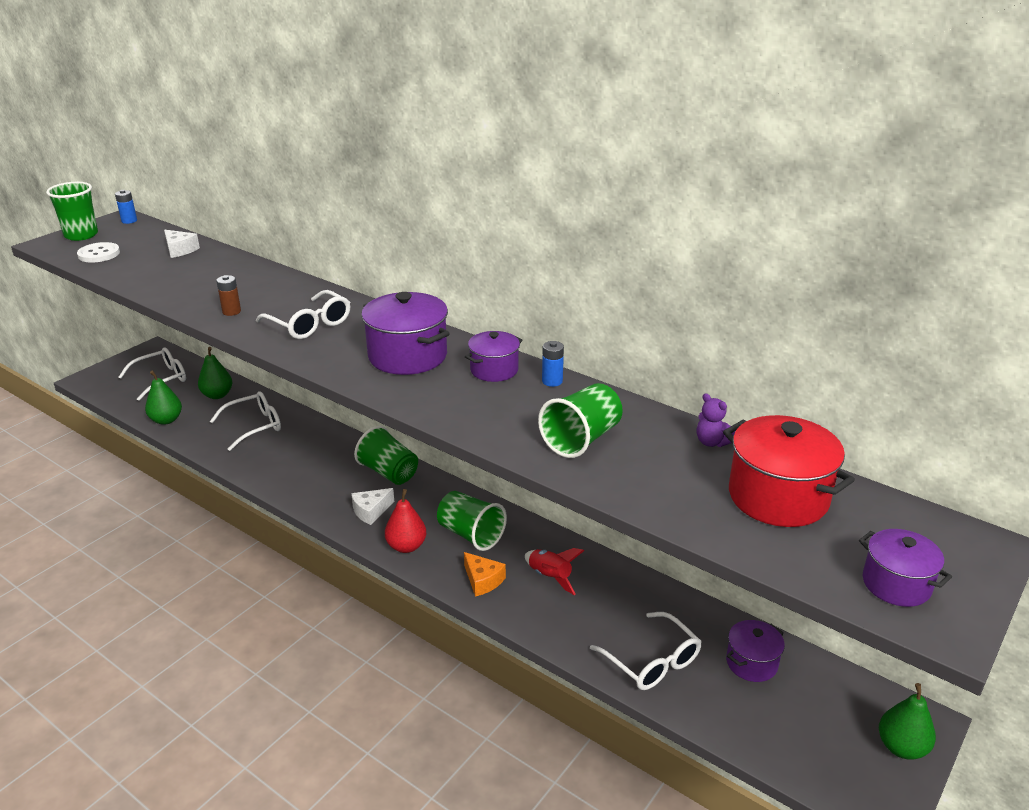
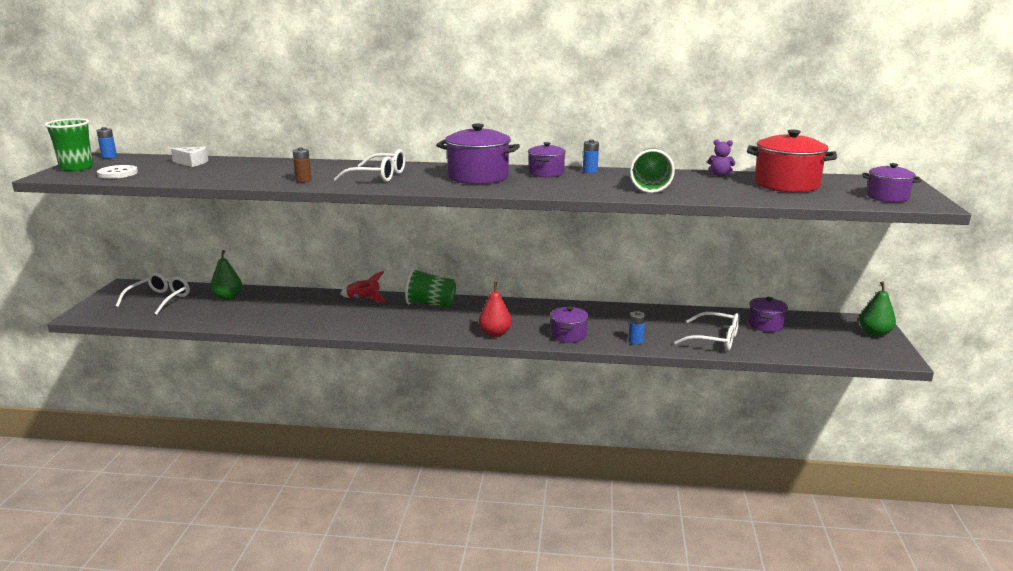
camera: 30 degrees left, 10 degrees down
green pear [145,371,182,425] -> none
white glasses [210,391,281,451] -> none
white cheese [351,488,394,525] -> none
green cup [437,491,507,551] -> none
orange cheese [464,552,506,596] -> purple pot [551,306,589,343]
red rocket [525,548,584,595] -> red rocket moved to [340,271,386,302]
none -> blue battery [628,311,646,345]

